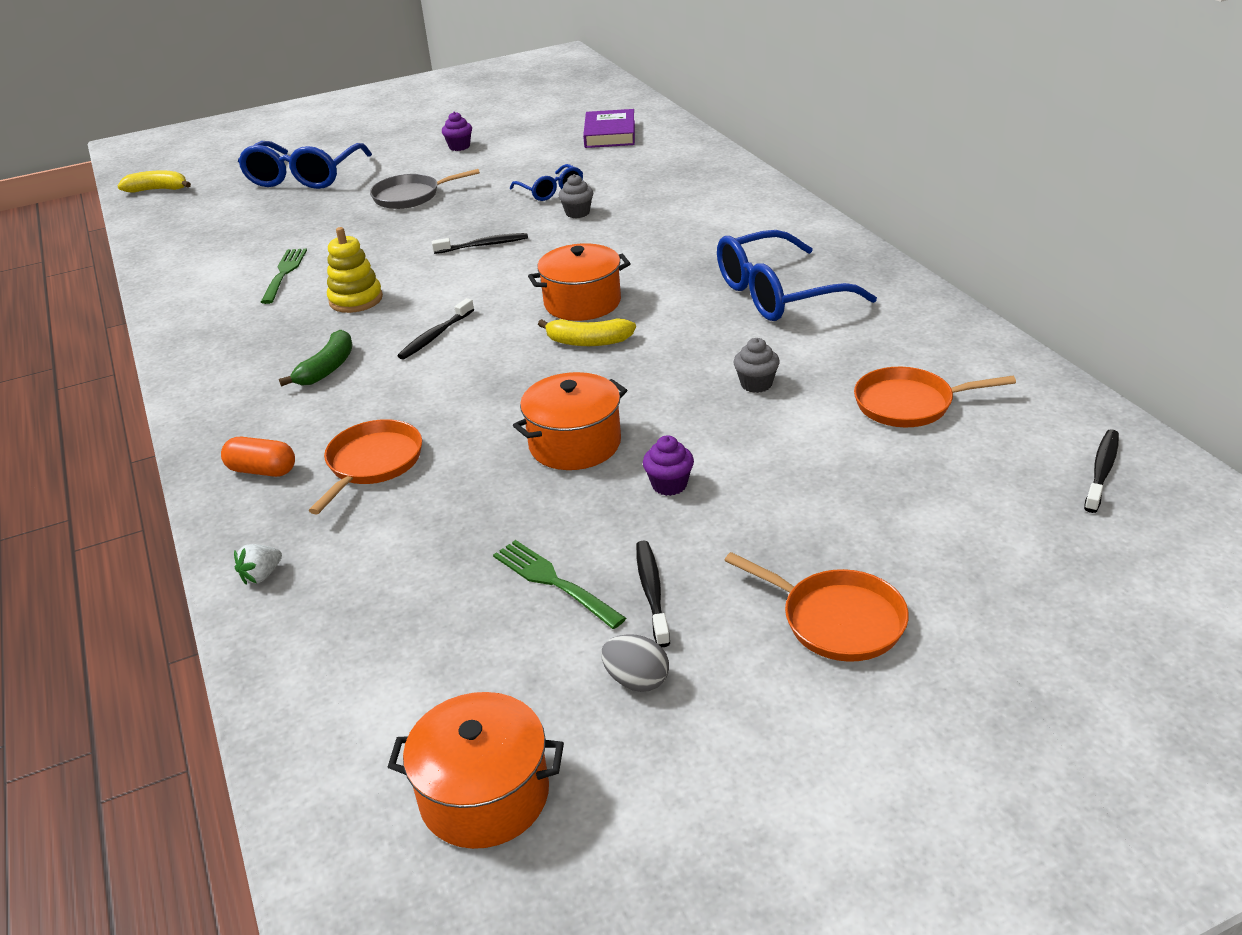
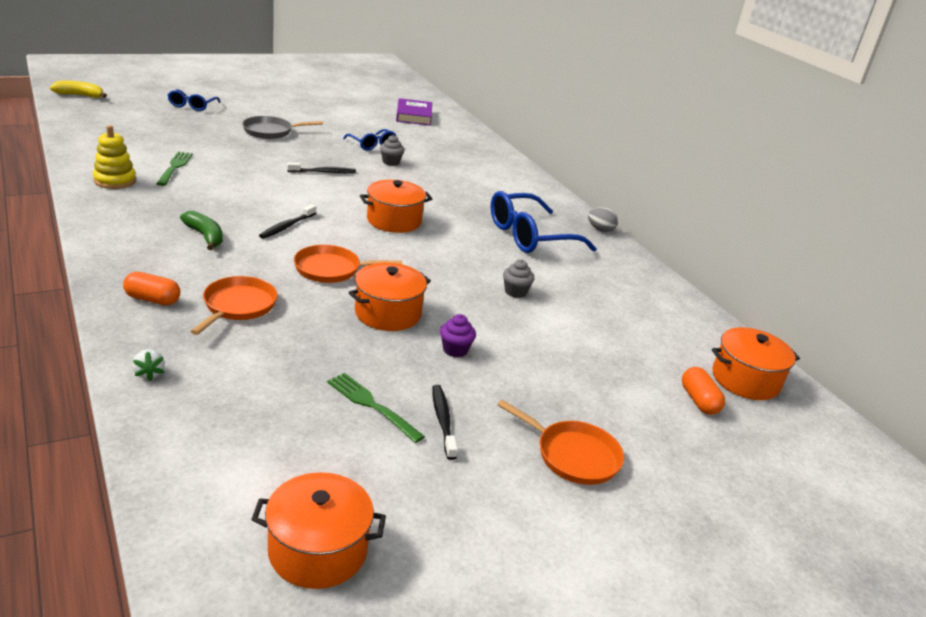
camera: 10 degrees left, 5 degrees down
white strawberry [234,544,282,585] -> white strawberry turned 60 degrees counterclockwise [132,349,165,381]
blue glasses [238,141,372,189] -> blue glasses [168,89,221,111], size x0.54
green banana [279,330,353,386] -> green banana turned 60 degrees counterclockwise [180,211,223,250]
yellow stacking toy [327,227,383,313] -> yellow stacking toy moved to [93,125,136,189]
purple cupcake [442,112,472,151] -> none
yellow banana [538,318,636,346] -> none
grey egg [601,634,669,692] -> grey egg moved to [588,207,618,232]
orange pan [854,367,1016,427] -> orange pan moved to [294,245,402,283]
black toothbrush [1084,429,1119,513] -> orange pot [712,327,800,400]
none -> orange capsule [682,367,725,415]

